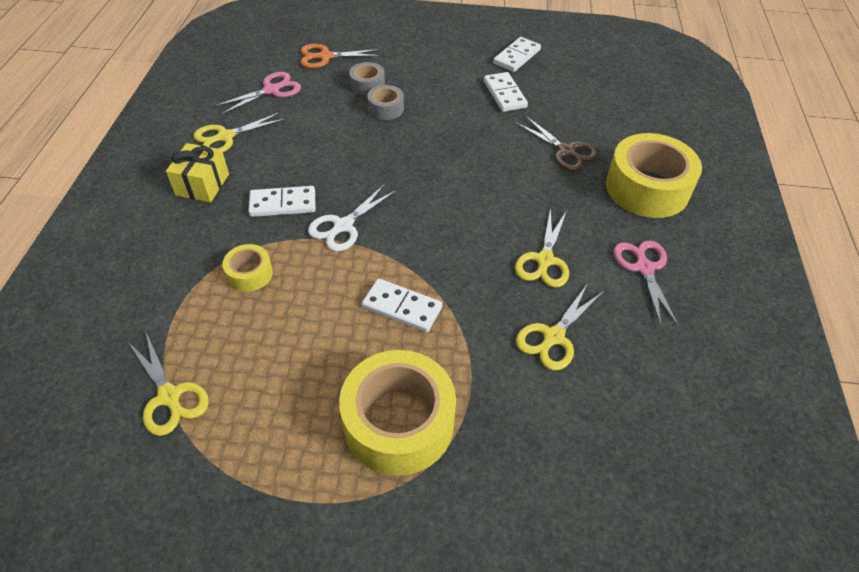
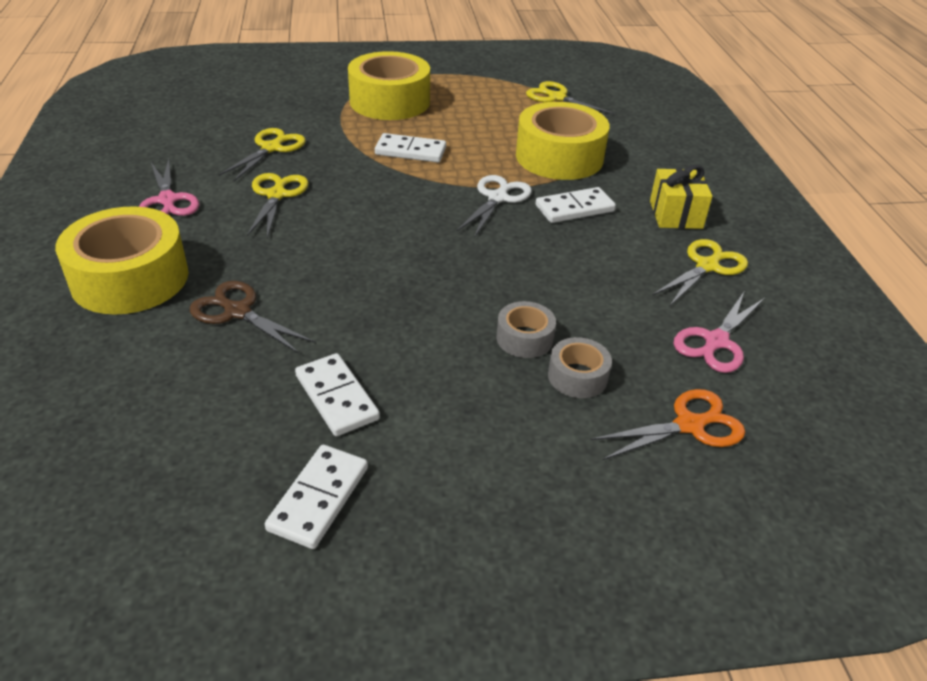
camera: 165 degrees right, 10 degrees down
yellow tape [222,244,273,292] -> yellow tape [516,102,610,180], size x2.08

